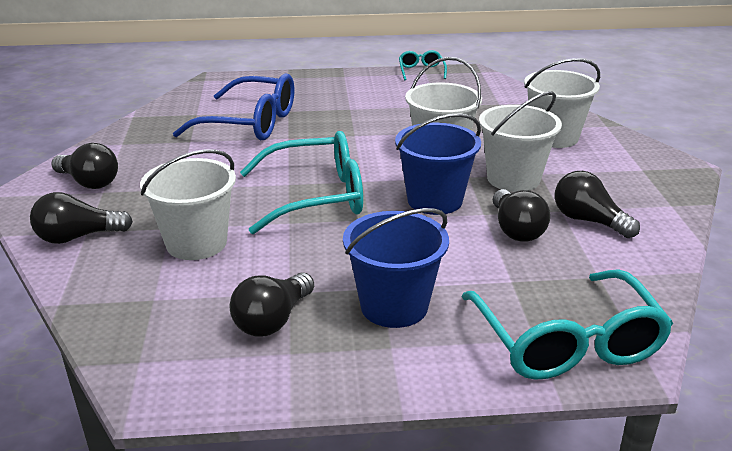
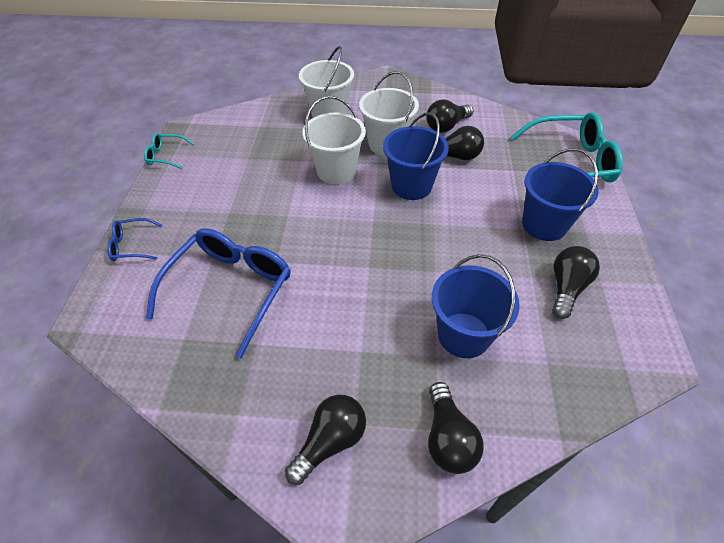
camera: 80 degrees left, 20 degrees up
white bucket [140,149,236,260] -> blue bucket [432,254,520,358]
black light bulb [230,272,314,337] -> black light bulb turned 105 degrees counterclockwise [552,246,600,319]
turquoise glasses [240,131,363,234] -> none
none -> blue glasses [107,218,162,261]

